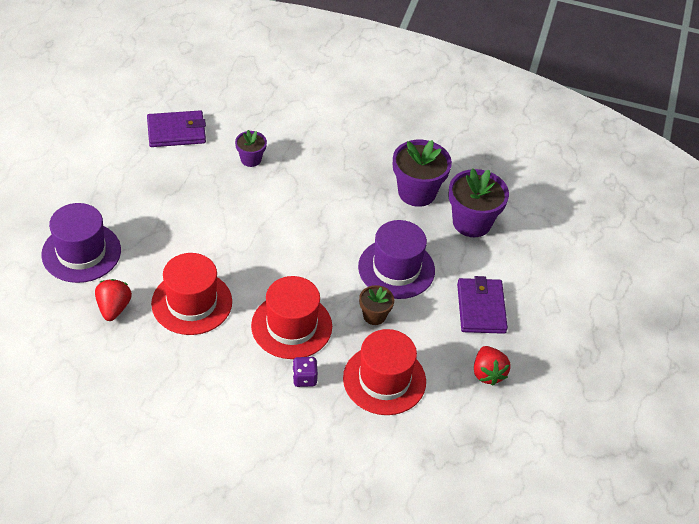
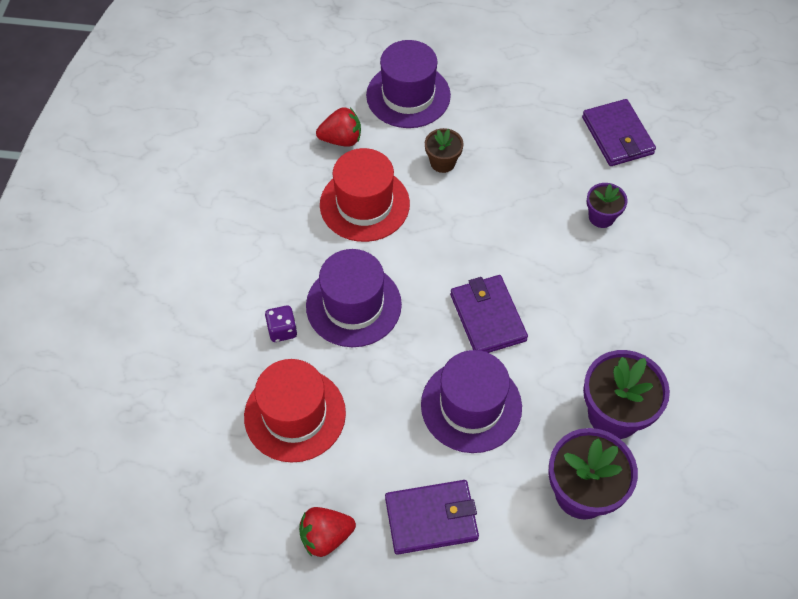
camera: 85 degrees right, 10 degrees up
red hat [251,276,332,359] -> purple hat [306,249,402,347]
brown flower pot [359,285,394,325] -> brown flower pot moved to [425,128,464,173]
none -> purple wallet [450,275,528,353]

